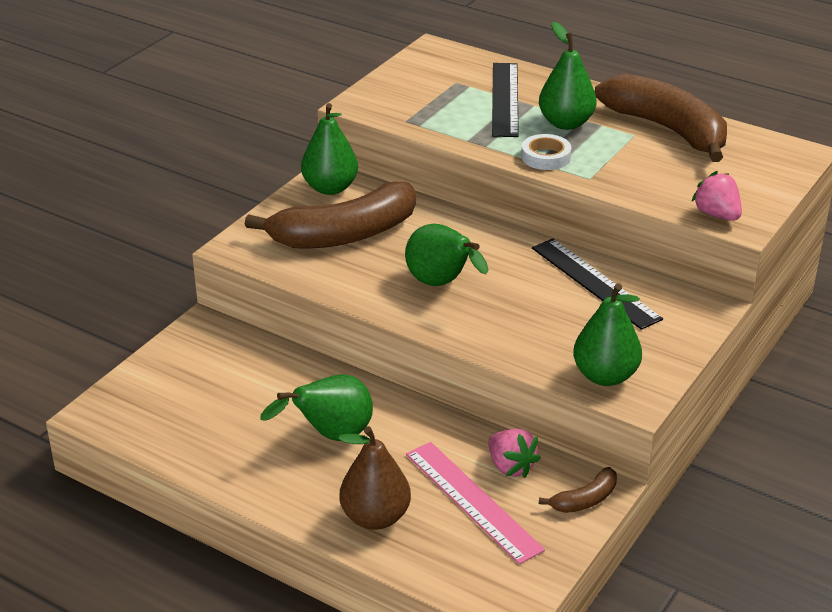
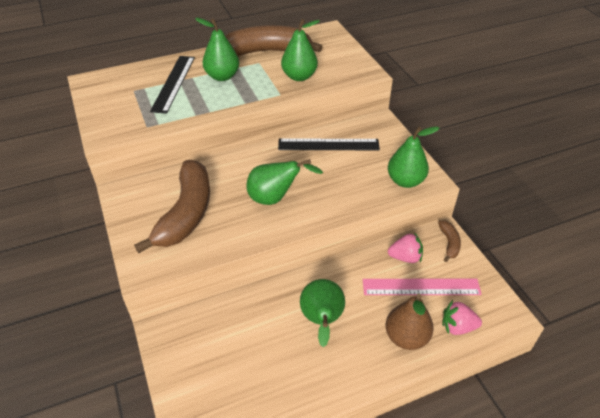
camera: 55 degrees left, 10 degrees up
green pear [301,103,358,195] -> green pear moved to [281,19,320,81]
black ruler [492,63,519,137] -> black ruler turned 60 degrees clockwise [150,56,195,114]
white tape [521,134,571,170] -> none
pink strawberry [691,171,742,221] -> pink strawberry moved to [442,300,482,335]

